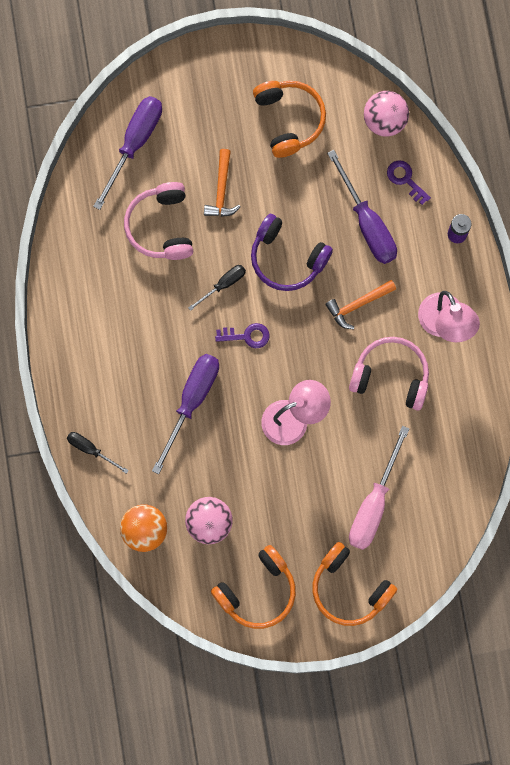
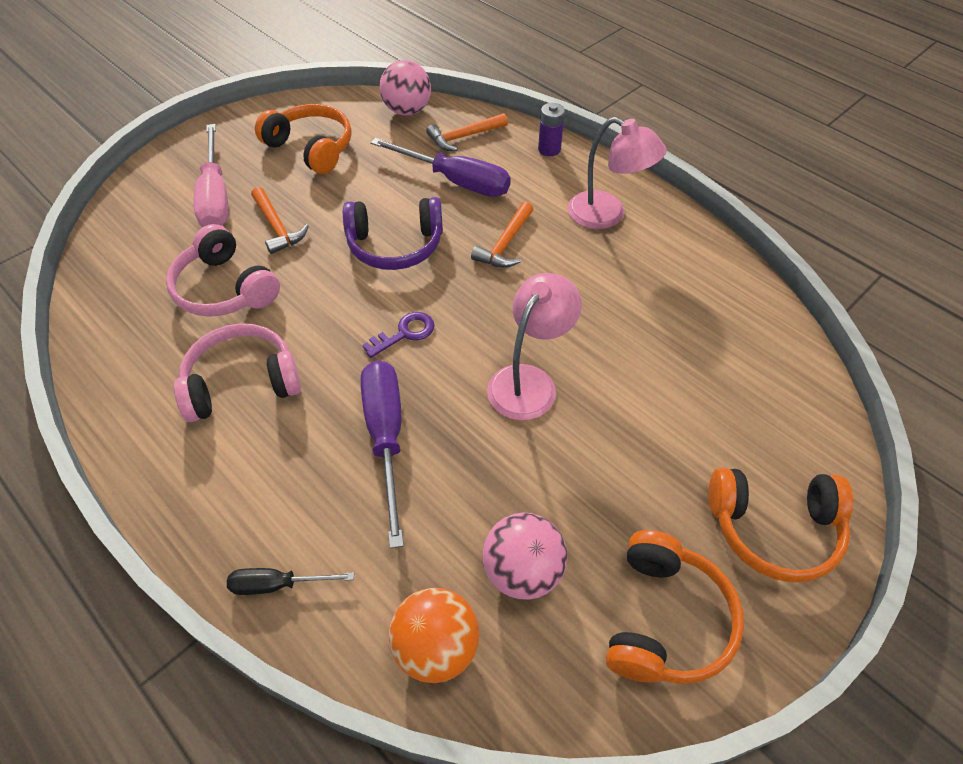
camera: 35 degrees left, 25 degrees down
purple screwdriver [93,96,162,210] -> none
black screwdriver [188,265,246,311] -> none
pink headphones [349,337,429,411] -> pink headphones moved to [174,323,301,422]
pink screwdriver [349,426,409,550] -> pink screwdriver moved to [193,124,229,227]
purple key [387,160,431,205] -> orange hammer [427,113,508,151]

